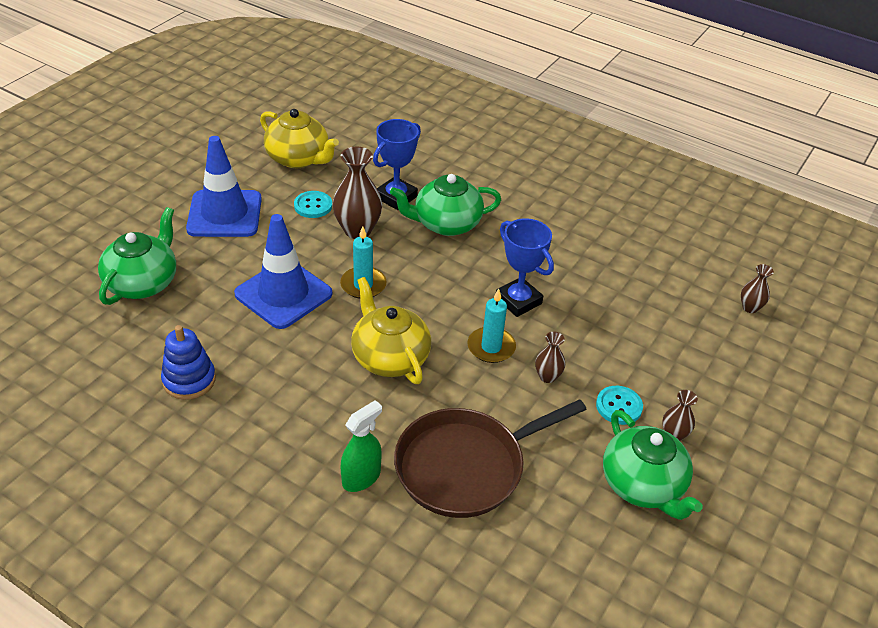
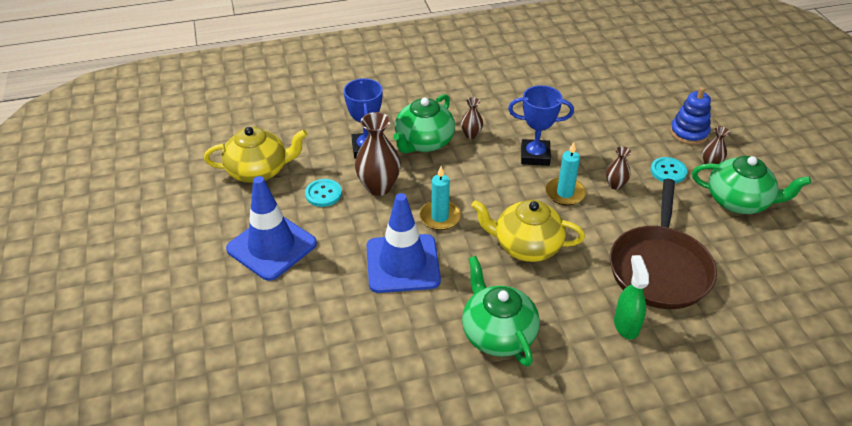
camera: 45 degrees left, 0 degrees up
green teapot [98,207,176,305] -> green teapot moved to [462,256,540,366]
blue stacking toy [161,325,216,400] -> blue stacking toy moved to [670,87,711,145]
brown vase [741,264,774,313] -> brown vase moved to [461,97,483,139]

